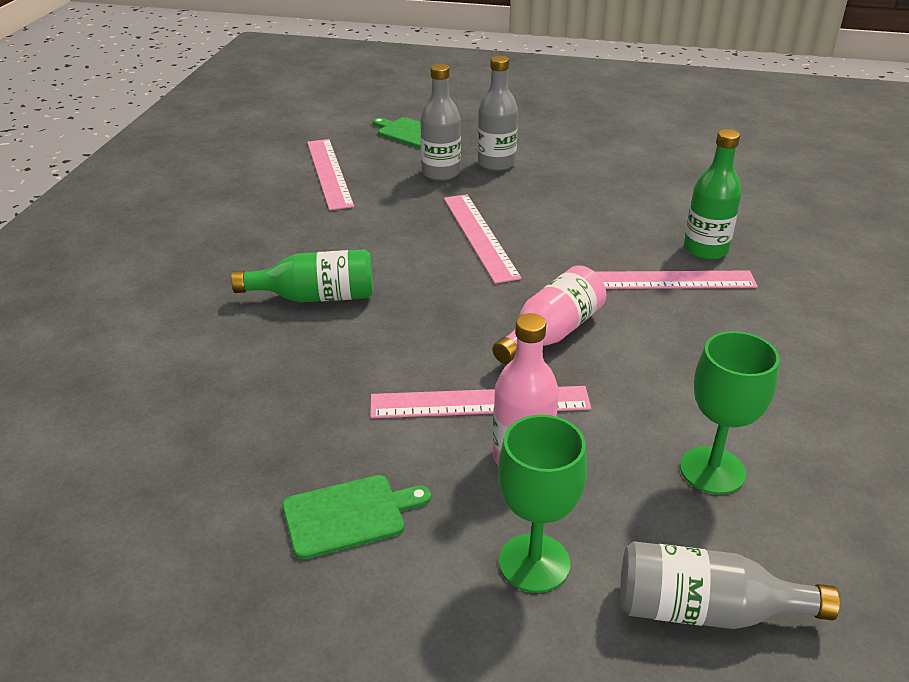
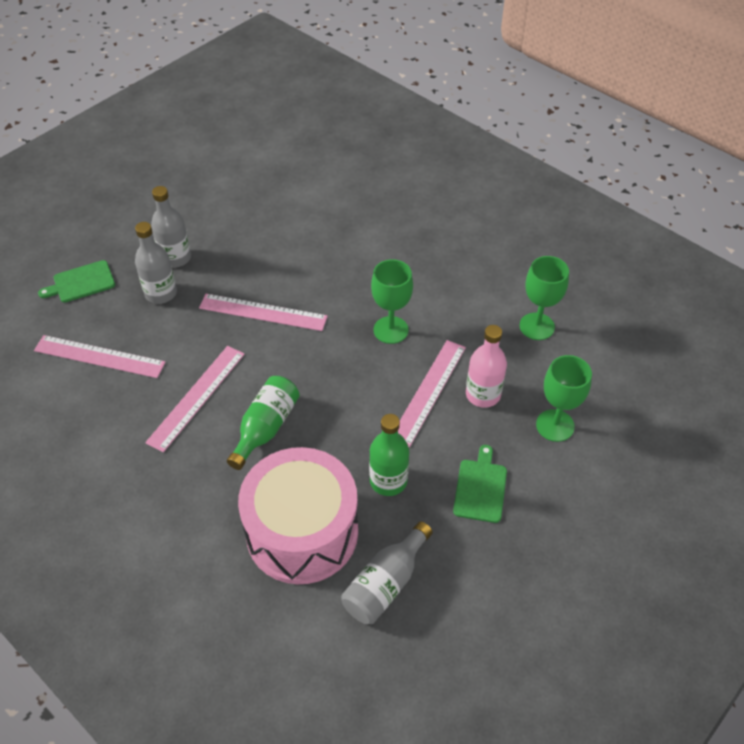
camera: 60 degrees left, 15 degrees up
pink bottle [492,265,606,364] -> green goblet [371,259,413,344]
pink ruler [595,271,758,289] -> pink ruler moved to [145,346,245,452]
grey bottle [620,541,840,629] -> grey bottle moved to [341,521,433,624]
green bottle [684,129,742,260] -> green bottle moved to [369,414,409,496]
none -> pink drum [238,447,358,584]

